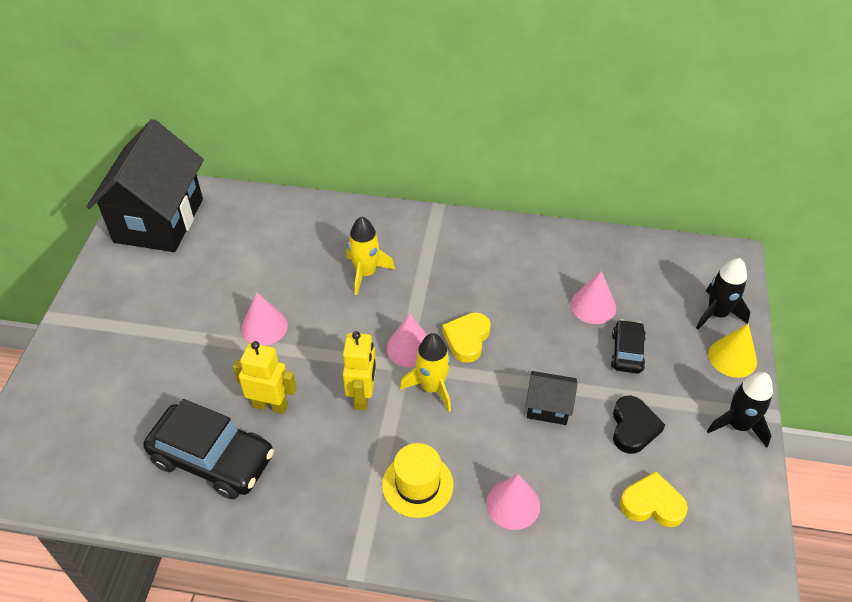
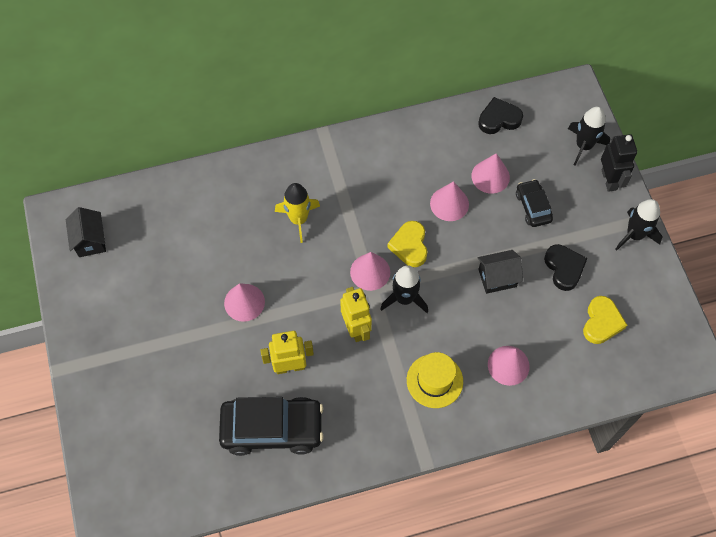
camera: 25 degrees left, 15 degrees up
black house [86,119,204,252] -> black house [66,207,106,257], size x0.44
yellow rocket [400,333,451,412] -> black rocket [380,265,428,313]
yellow heart [620,471,688,527] -> yellow heart turned 120 degrees clockwise [583,296,627,344]
yellow cone [708,324,757,378] -> black robot [601,134,637,192]
none -> pink cone [430,181,469,221]
none -> black heart [478,97,523,134]

